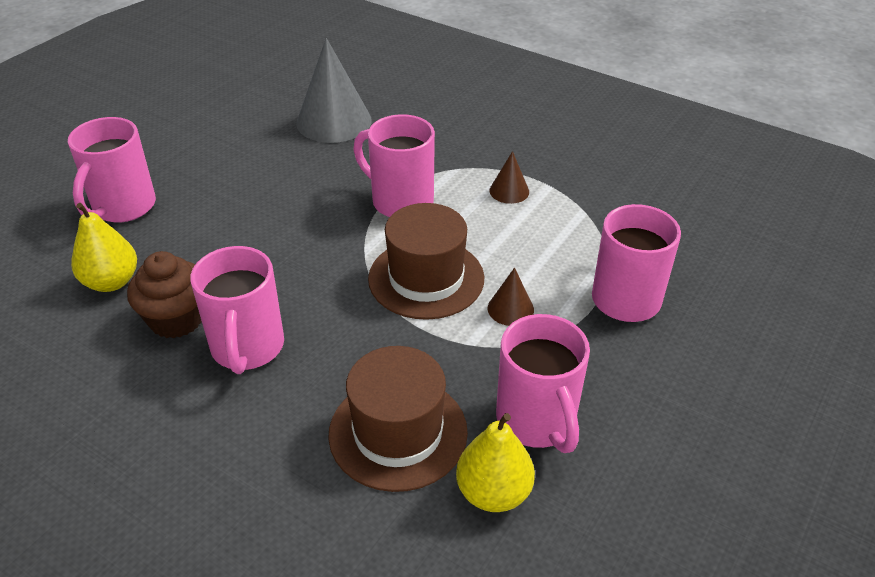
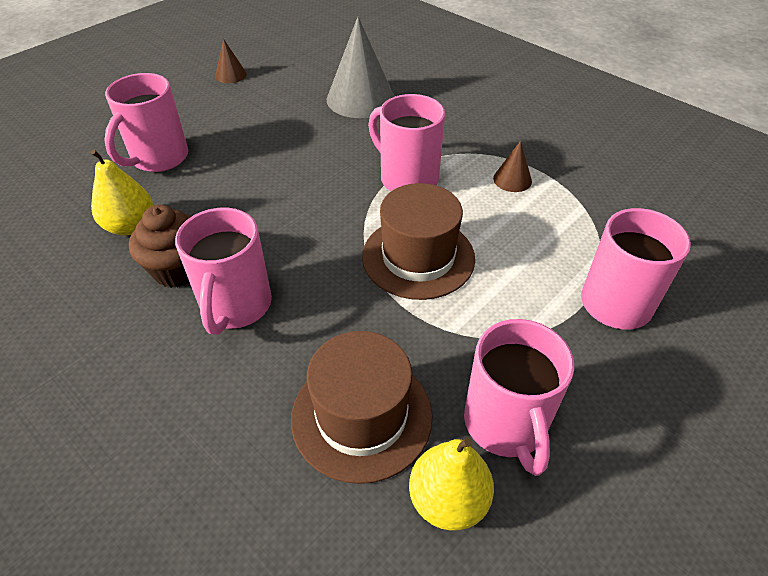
camera: 10 degrees right, 5 degrees up
brown cone [488,268,534,326] -> brown cone moved to [215,39,247,83]

